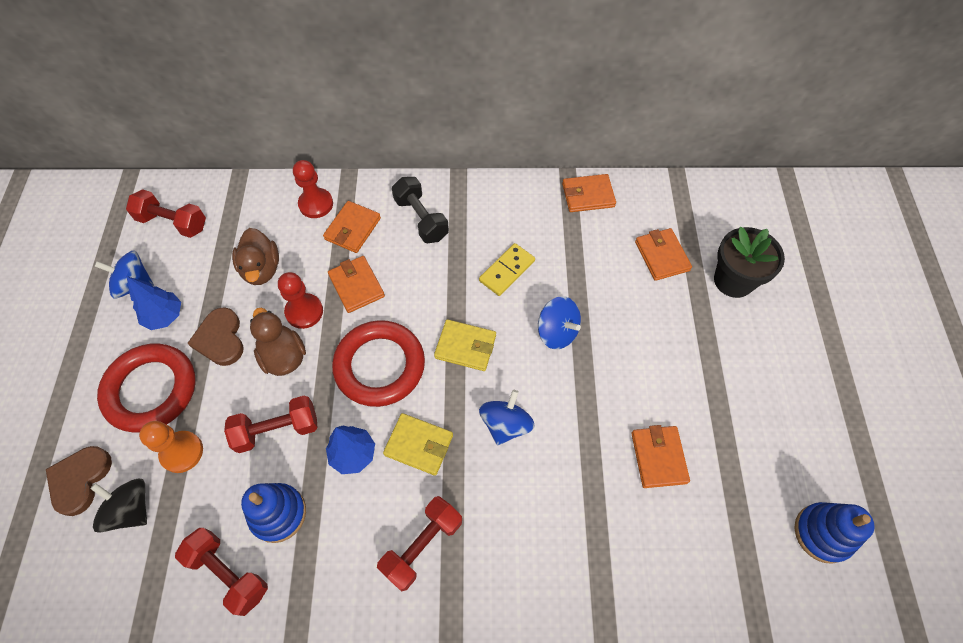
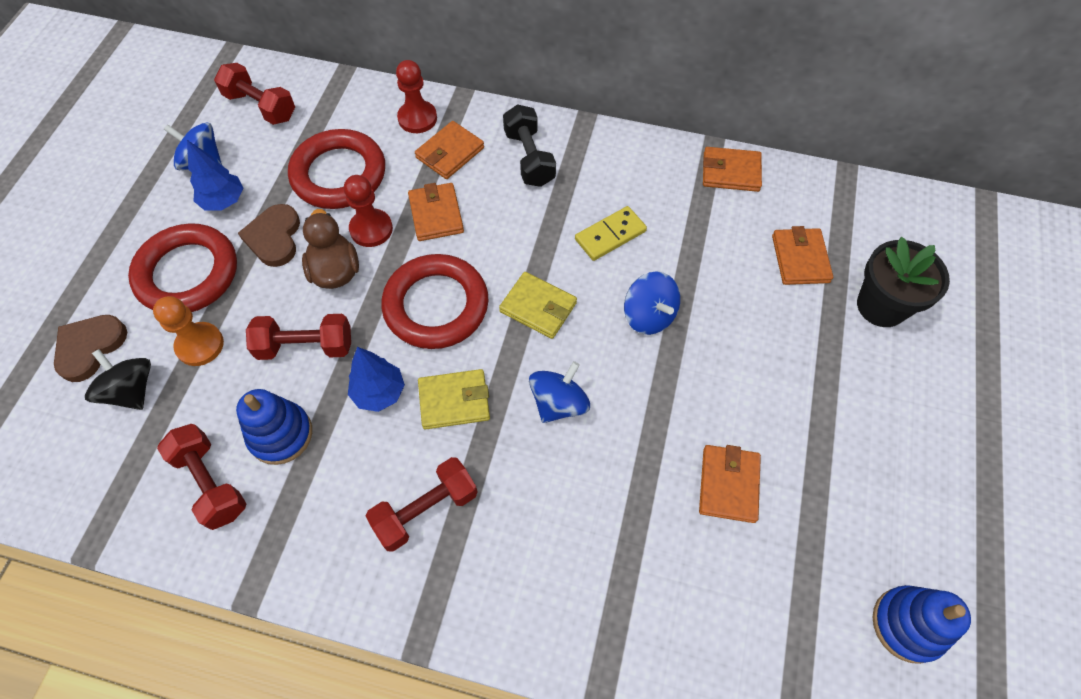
camera: 15 degrees right, 0 degrees up
brown duck [232,228,279,285] -> red ring [288,129,385,209]
yellow wallet [383,413,453,476] -> yellow wallet turned 45 degrees counterclockwise [418,369,490,429]

